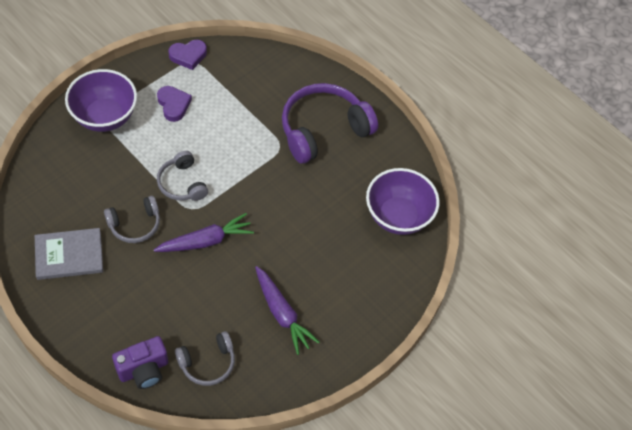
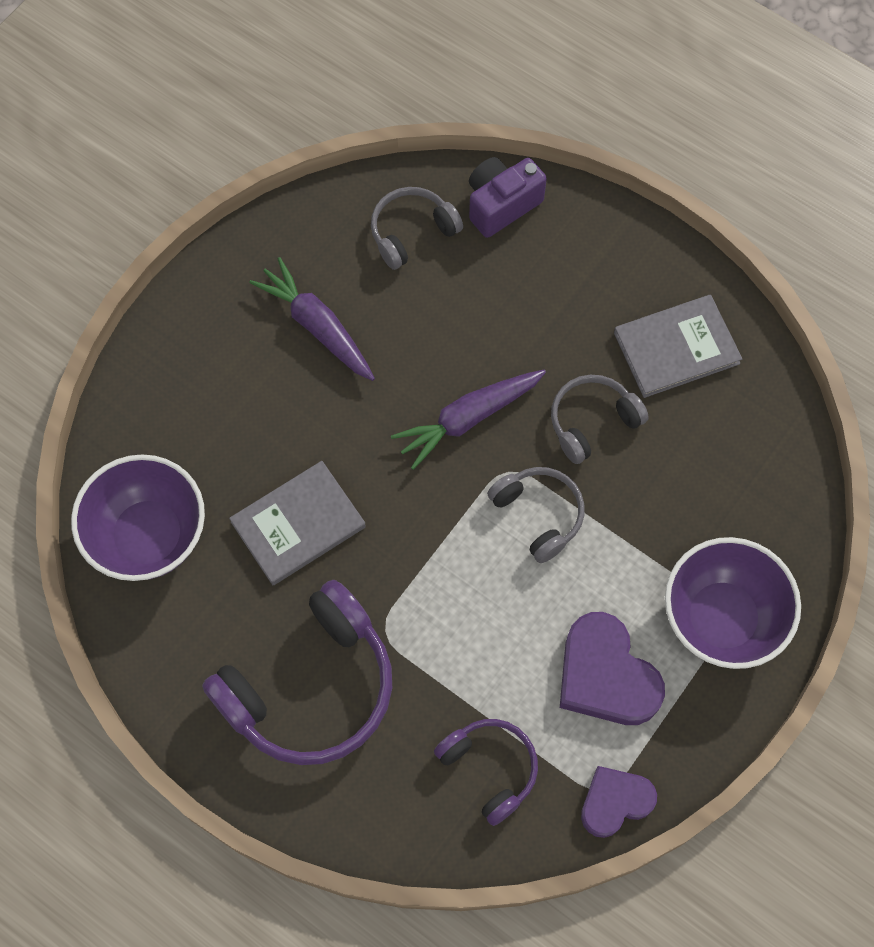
camera: 175 degrees right, 10 degrees up
purple heart [157,86,192,122] -> purple heart [560,612,665,725], size x1.56
none -> grey book [229,461,366,585]
none -> purple headphones [434,719,538,826]

